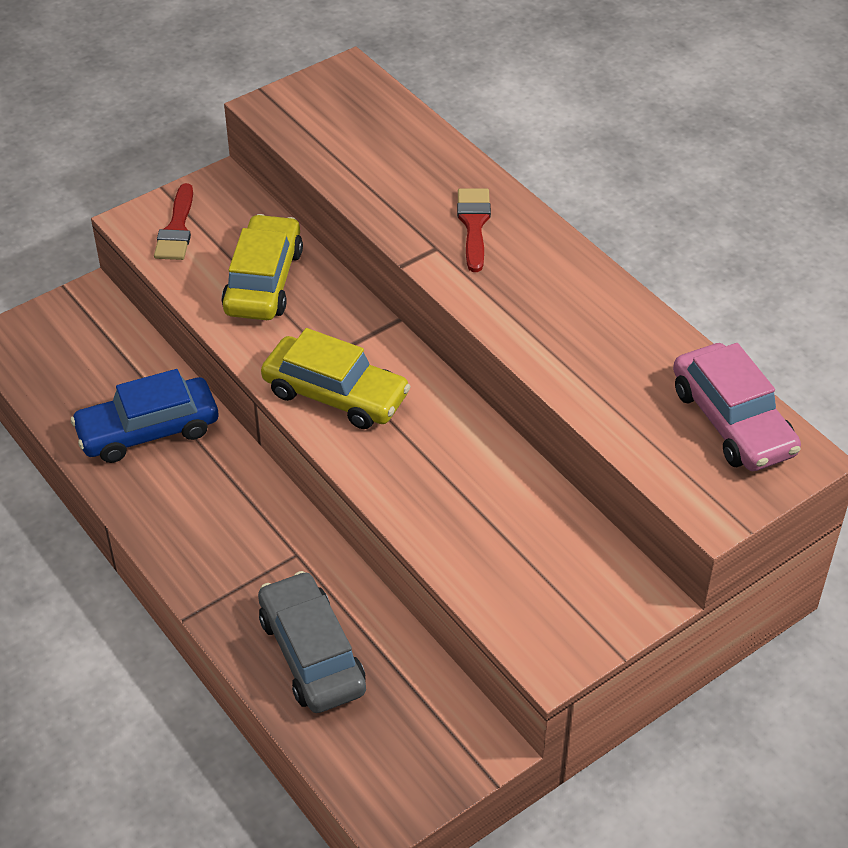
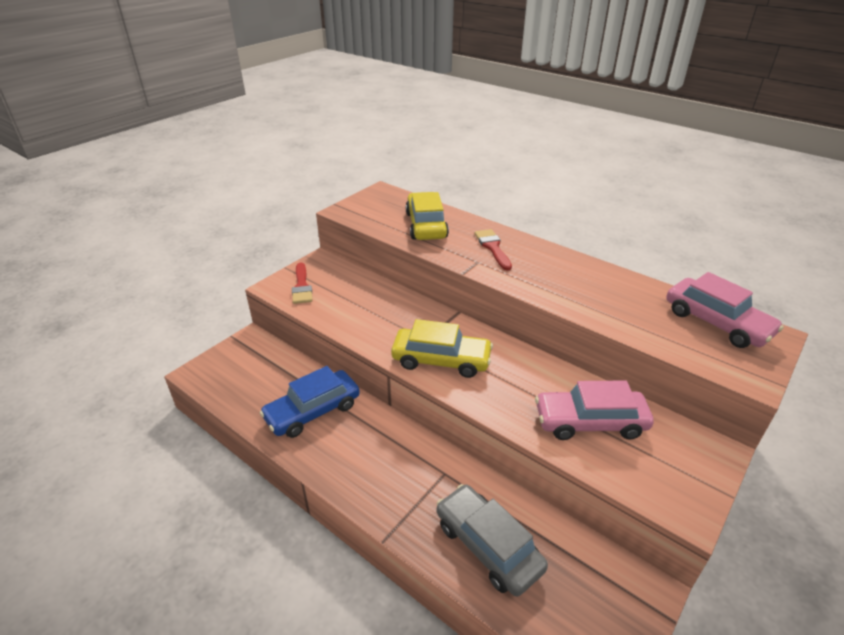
camera: 15 degrees left, 10 degrees down
yellow car [222,214,303,320] -> yellow car moved to [406,192,449,240]
none -> pink car [535,381,654,440]

